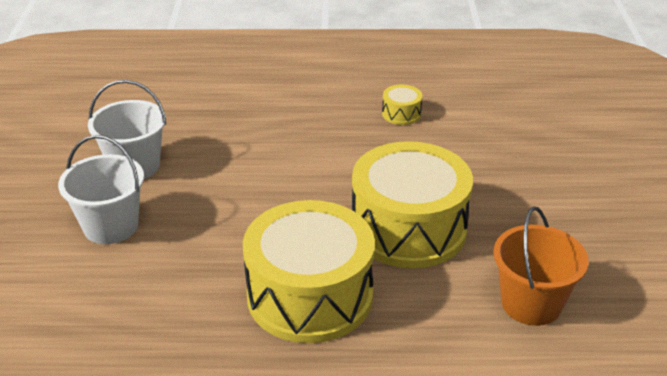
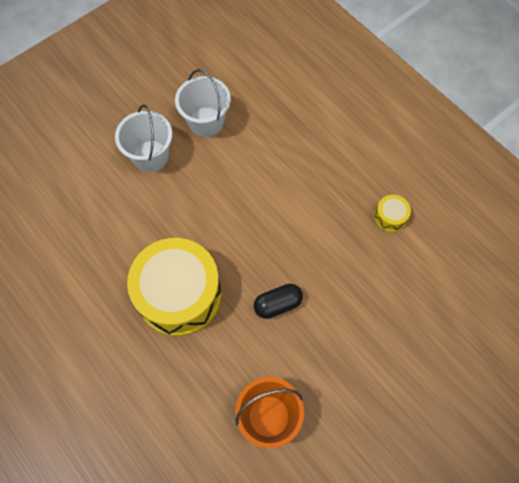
camera: 50 degrees right, 30 degrees up
yellow drum [352,141,473,268] -> black capsule [254,284,303,319]

